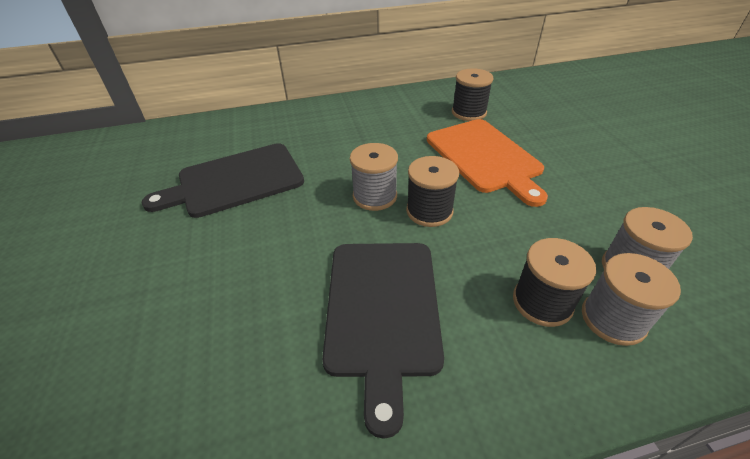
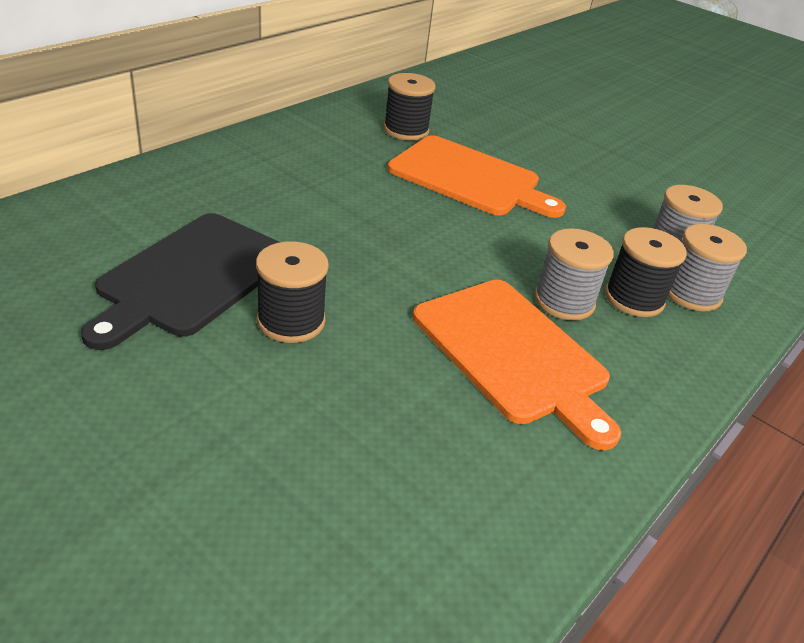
camera: 40 degrees left, 5 degrees down
black cutting board [322,243,444,438] -> orange cutting board [413,280,621,450]
grey spool [350,143,398,211] -> grey spool moved to [534,228,614,321]
black spool [406,156,459,227] -> black spool moved to [256,241,329,343]

